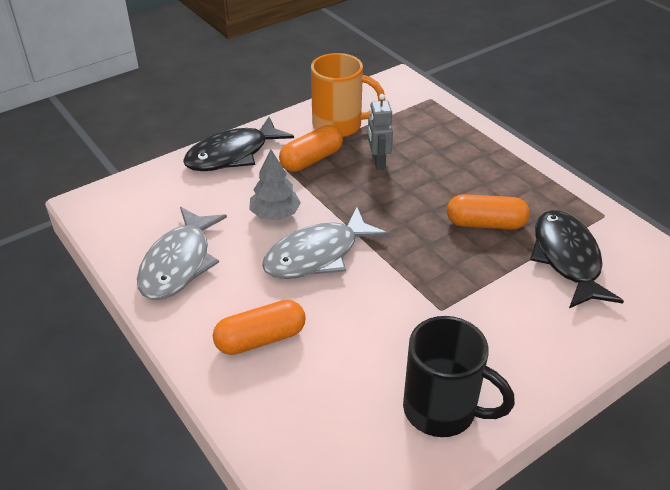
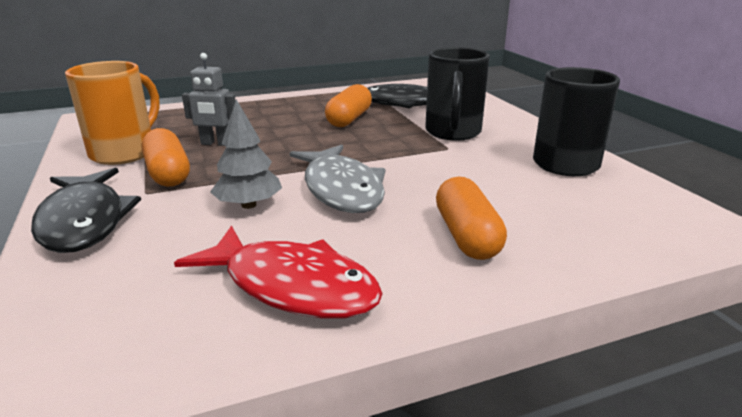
camera: 75 degrees left, 15 degrees down
grey fish [137,207,227,300] -> red fish [174,226,383,319]
none -> black mug [425,47,490,140]

